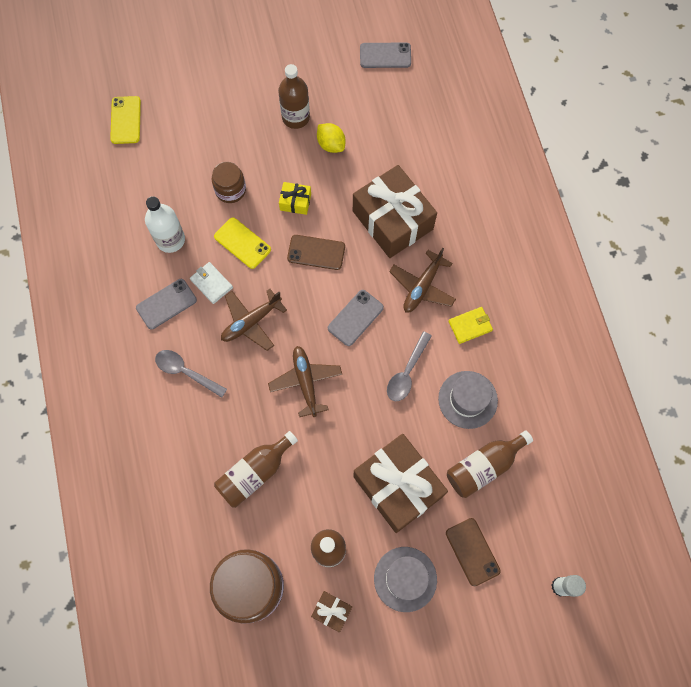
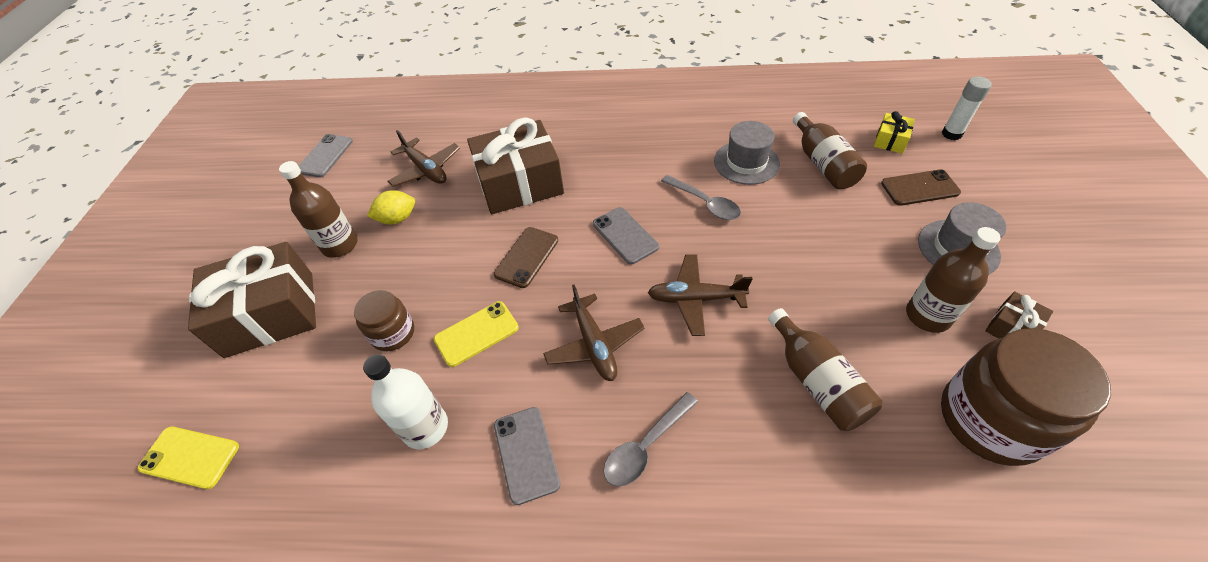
camera: 70 degrees left, 20 degrees down
white wallet [190,262,233,304] -> none
yellow gift [279,182,311,215] -> yellow gift moved to [874,111,915,153]
brown gift [353,434,448,533] -> brown gift moved to [188,242,316,358]
brown plane [389,248,456,312] -> brown plane moved to [387,130,460,187]
yellow wallet [449,307,493,344] -> none

